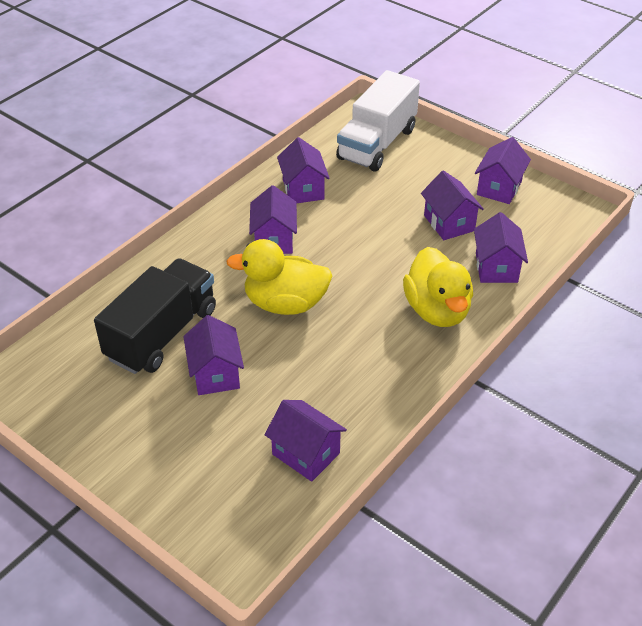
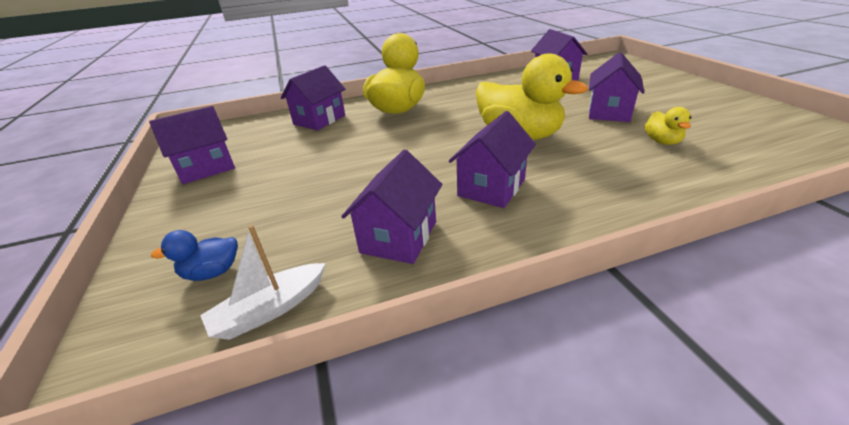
camera: 145 degrees left, 10 degrees down
black truck [94,258,216,374] -> yellow duck [645,107,691,145]
white truck [336,70,420,171] -> blue duck [151,230,238,281]
purple house [421,170,484,240] -> none
none -> white boat [200,225,326,340]

